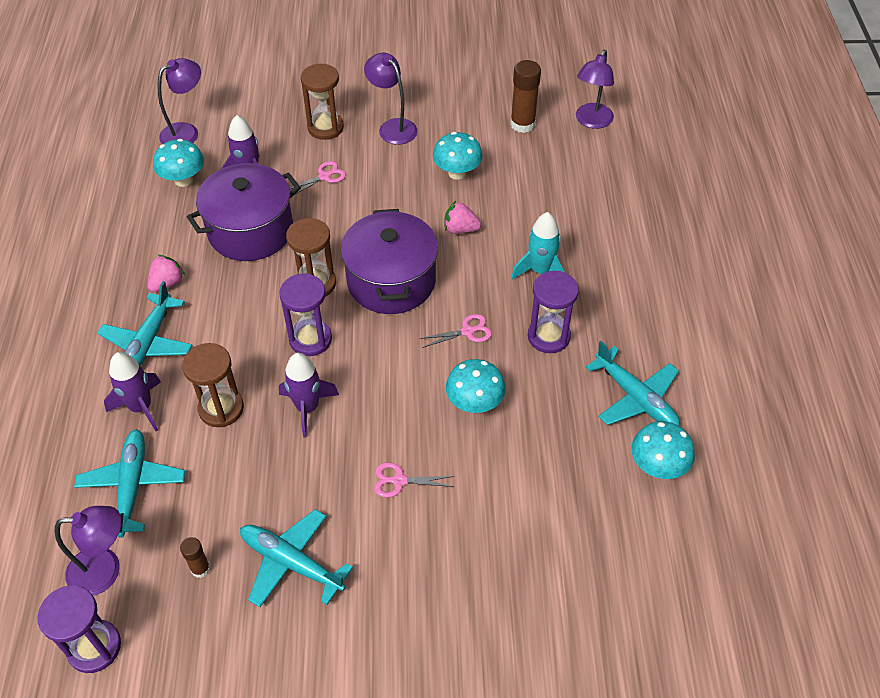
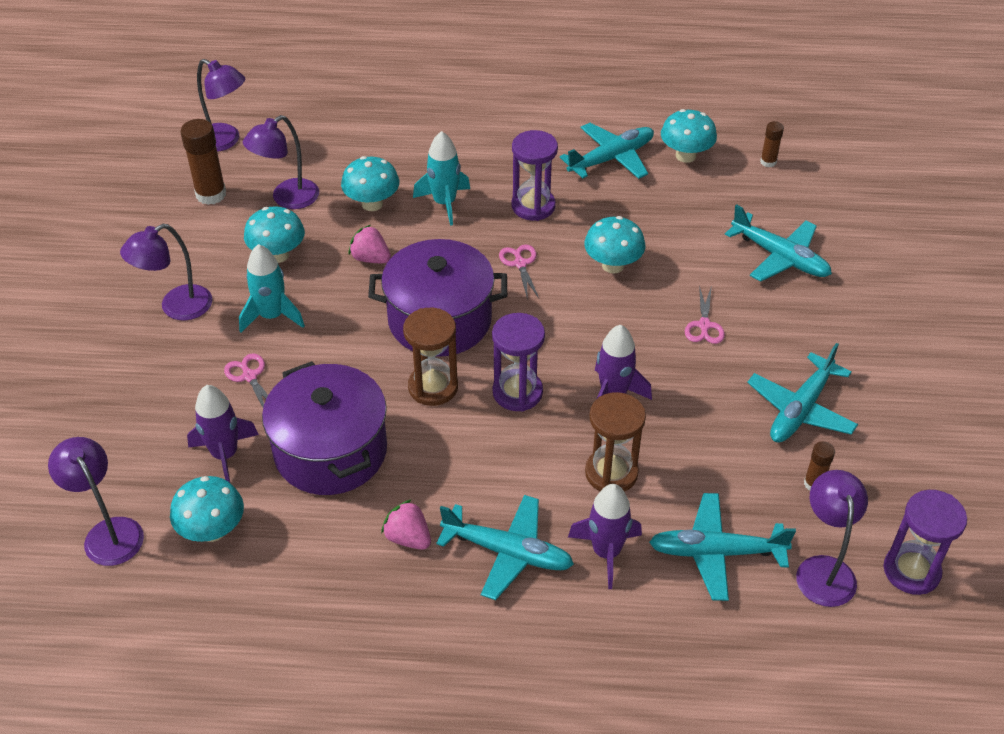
camera: 85 degrees left, 5 degrees down
brown hourglass [301,64,344,140] -> none
pink strawberry [444,201,481,234] -> pink strawberry turned 105 degrees clockwise [349,225,391,263]
none -> turquoise rocket [239,244,305,332]
none -> purple lamp [243,115,319,209]
none -> turquoise mushroom [341,156,399,211]
none -> turquoise plane [725,204,832,282]
none -> brown glue stick [760,121,784,167]

